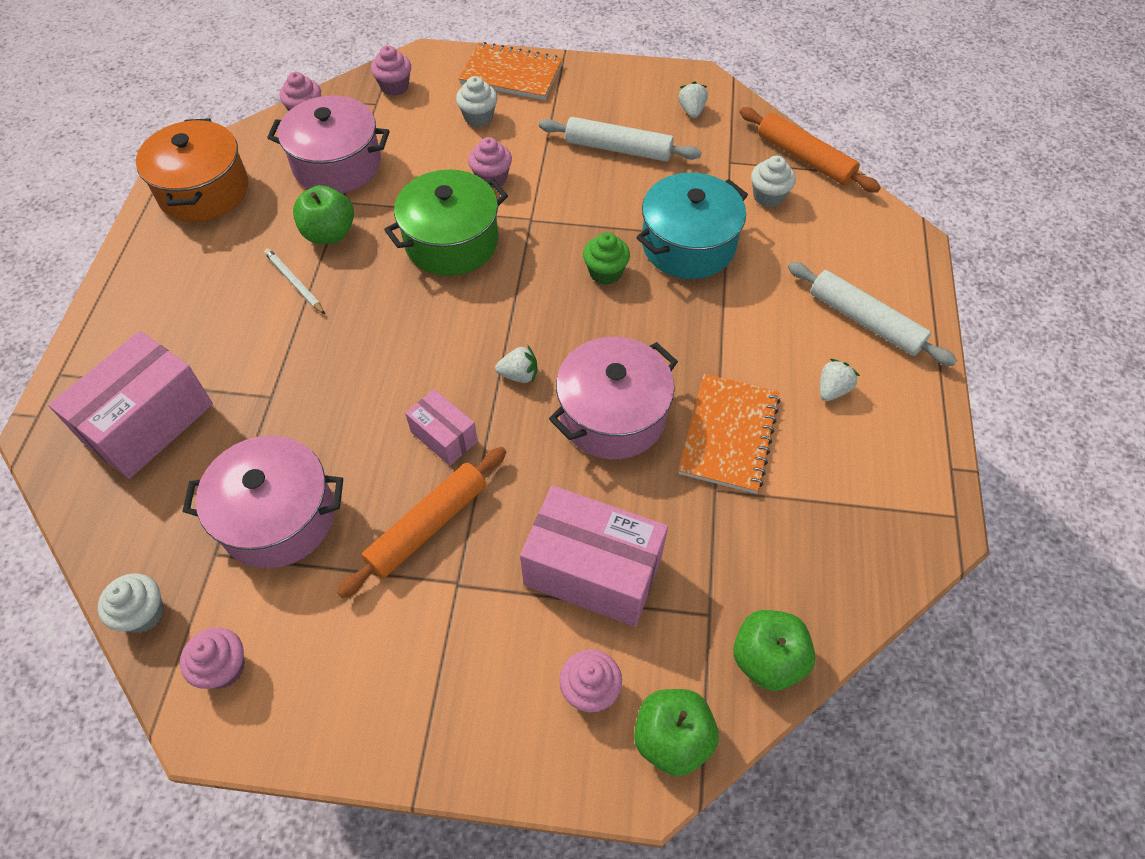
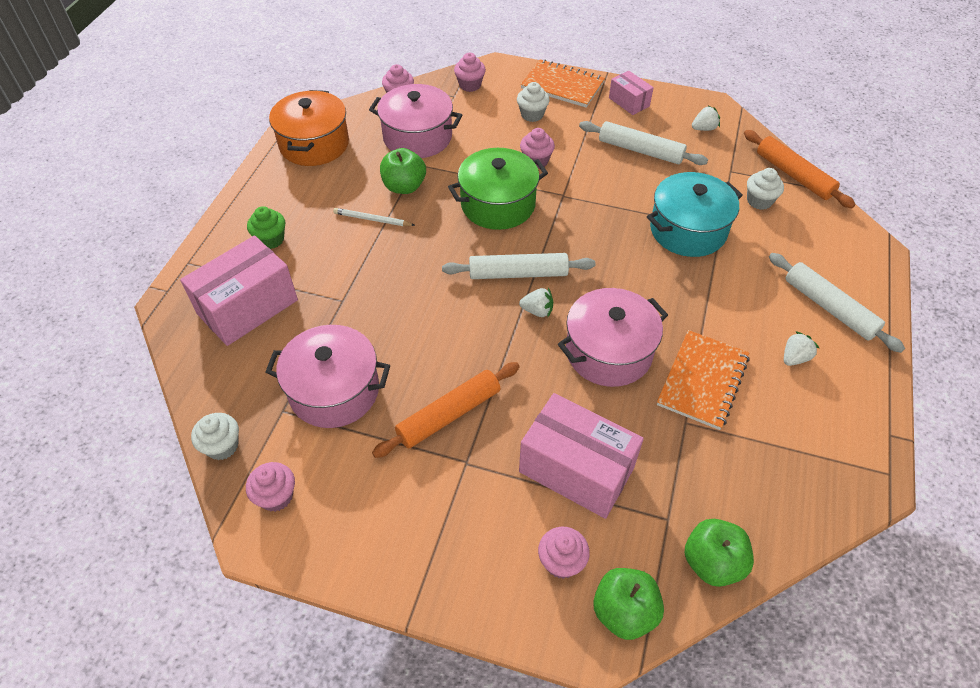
camera: 10 degrees right, 5 degrees down
white pencil [264,248,325,314] -> white pencil turned 45 degrees counterclockwise [333,208,415,226]
pink box [405,389,478,466] -> pink box moved to [609,70,654,115]
green cupcake [583,232,630,285] -> green cupcake moved to [247,206,285,249]
white strawberry [678,81,708,118] -> white strawberry turned 60 degrees clockwise [692,106,720,131]
none -> white rolling pin [442,253,595,279]

